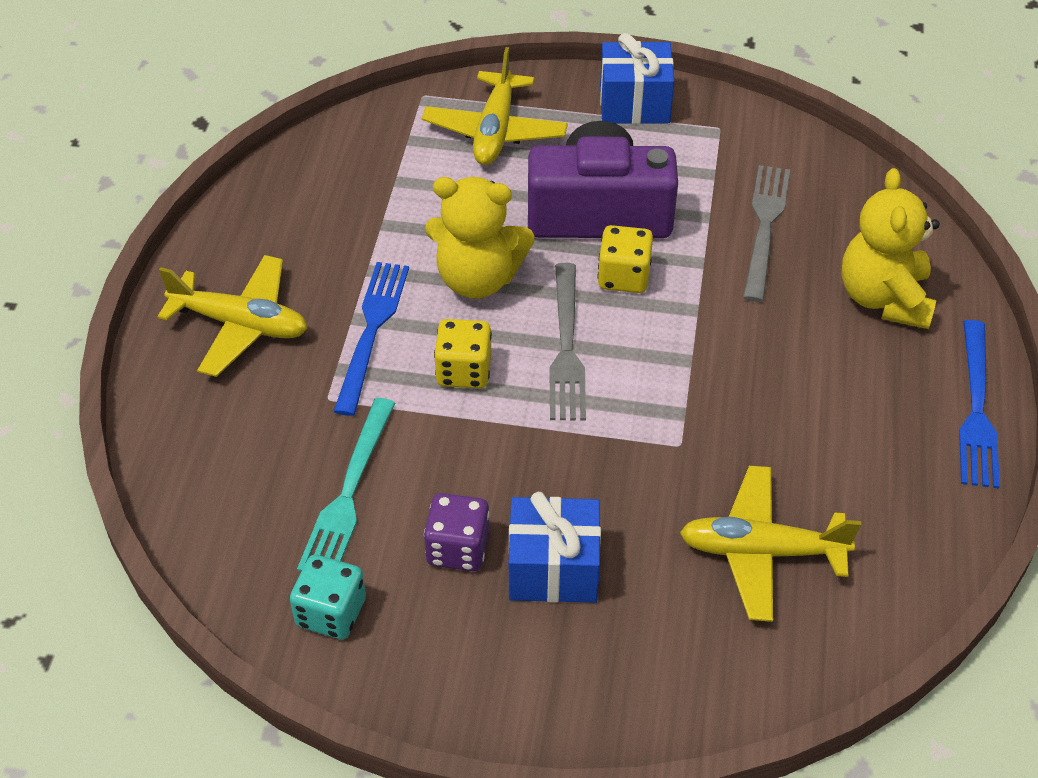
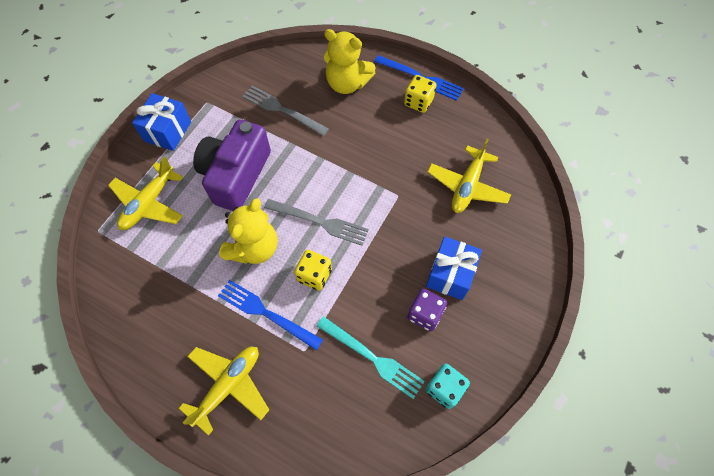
camera: 70 degrees left, 15 degrees up
yellow plane [422,47,568,165] -> yellow plane turned 90 degrees clockwise [108,156,183,230]
yellow dice [598,225,653,293] -> yellow dice moved to [404,75,437,113]

